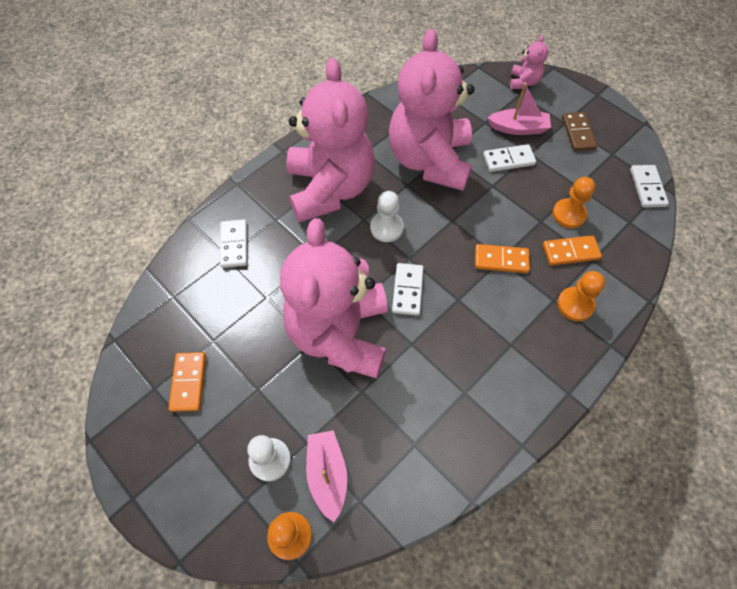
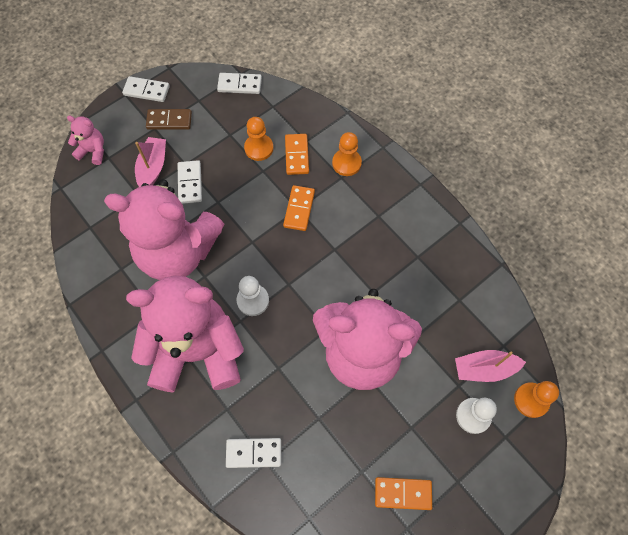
camera: 85 degrees left, 5 degrees up
white domino [392,263,424,316] -> white domino moved to [122,76,170,102]

